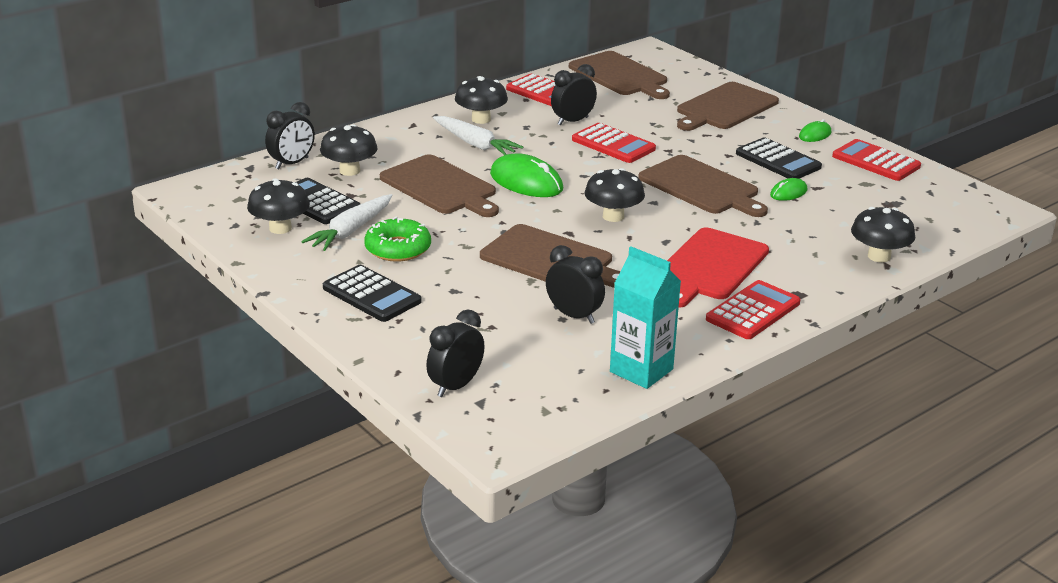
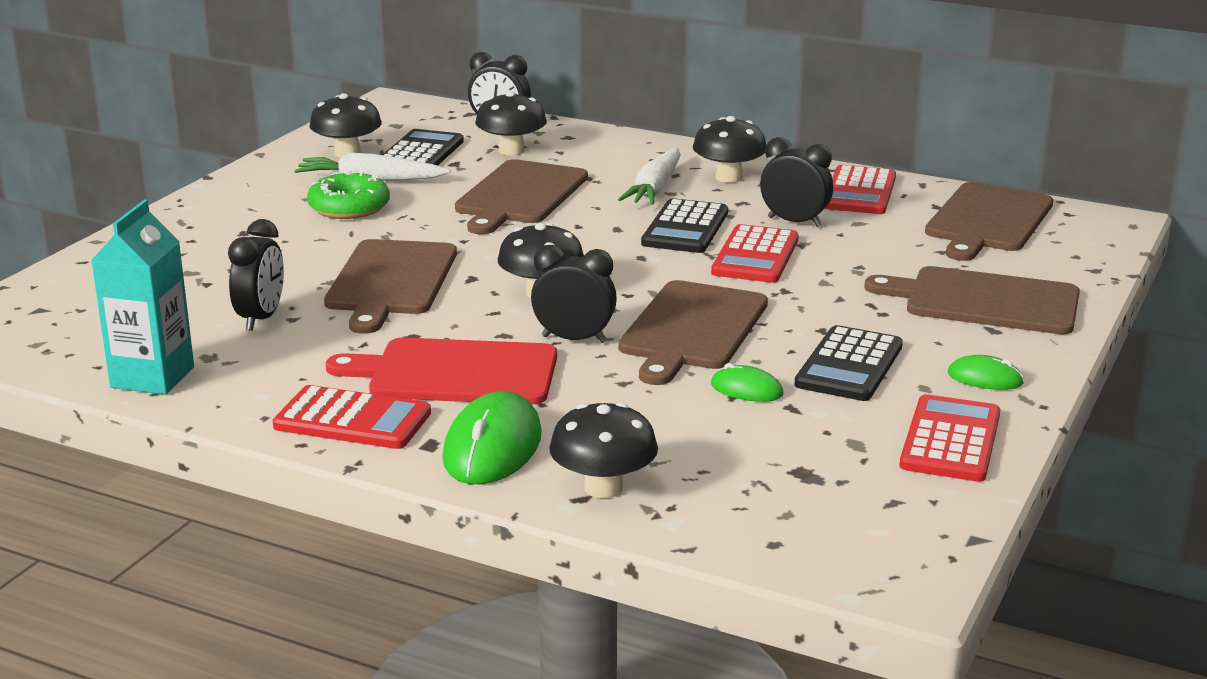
camera: 65 degrees right, 5 degrees down
black calculator [323,265,421,322] -> black calculator moved to [641,198,728,253]
black clock [426,310,485,397] -> black clock moved to [531,245,617,343]
green mouse [490,153,563,197] -> green mouse moved to [442,391,542,484]

